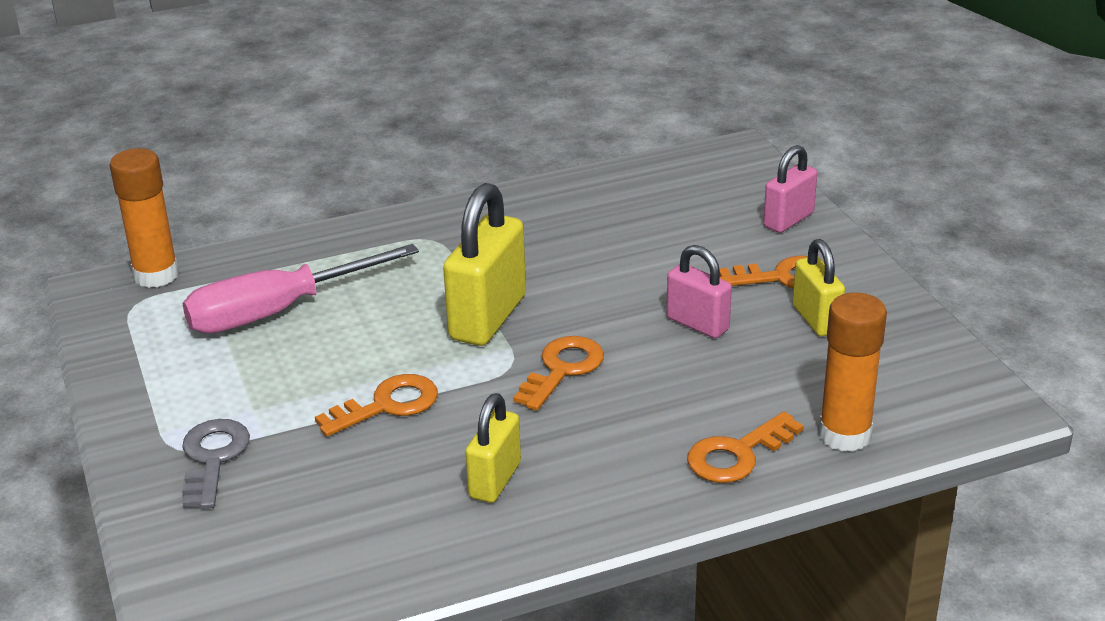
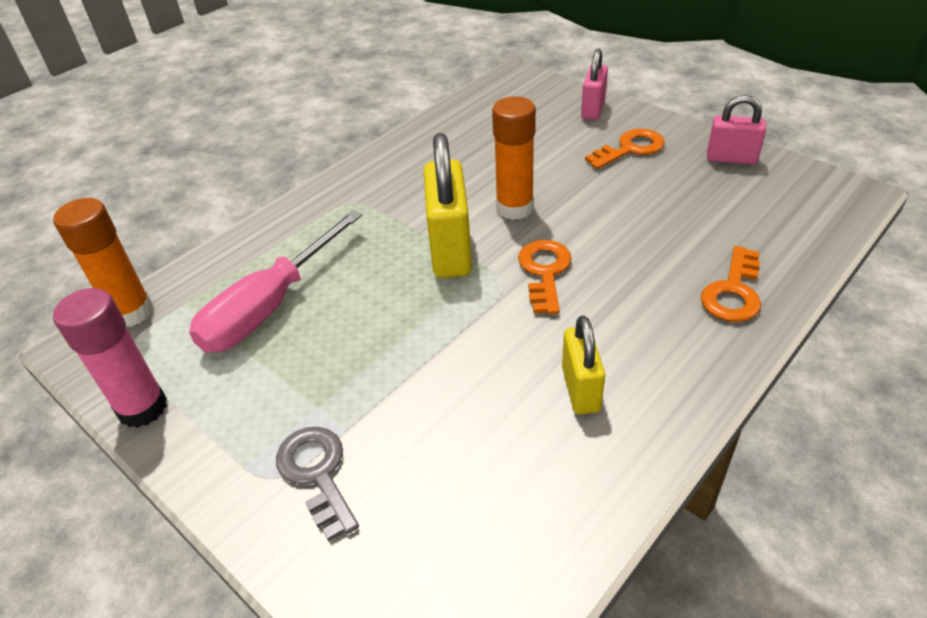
camera: 25 degrees left, 10 degrees up
orange key [315,374,438,436] -> none
pink padlock [667,245,732,338] -> pink padlock moved to [707,95,766,165]
yellow padlock [793,239,845,336] -> none
orange glue stick [819,292,887,452] -> orange glue stick moved to [492,96,536,220]
none -> pink glue stick [53,288,167,428]

